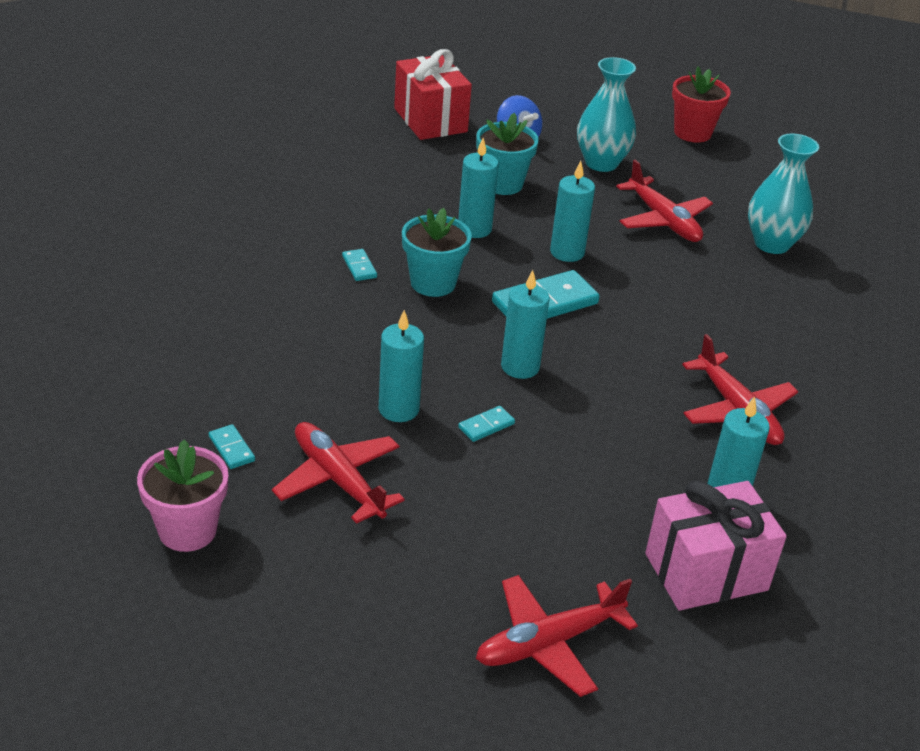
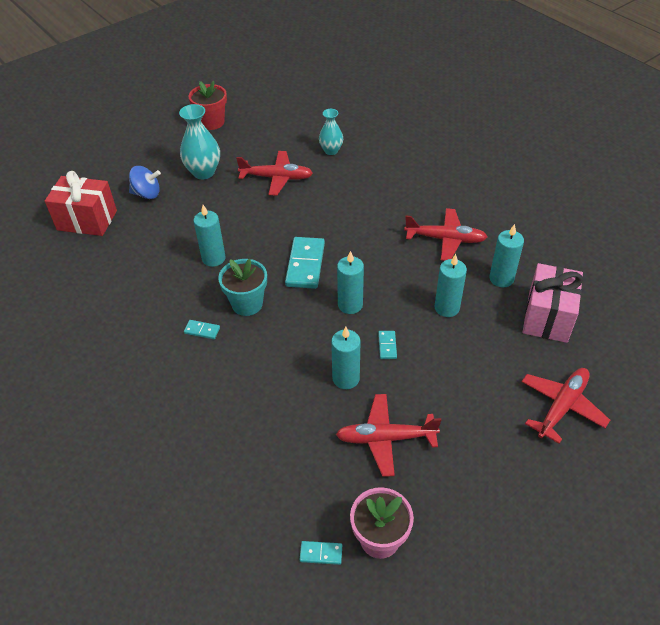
camera: 50 degrees left, 10 degrees up
turquoise domino [209,424,255,469] -> turquoise domino moved to [300,541,342,565]
turquoise flower pot [476,113,539,195] -> none
red plane [476,575,638,697] -> red plane turned 150 degrees counterclockwise [522,368,610,444]
turquoise candle [550,161,595,262] -> turquoise candle moved to [435,254,467,317]
turquoise vase [748,134,819,254] -> turquoise vase [319,109,343,155], size x0.64

